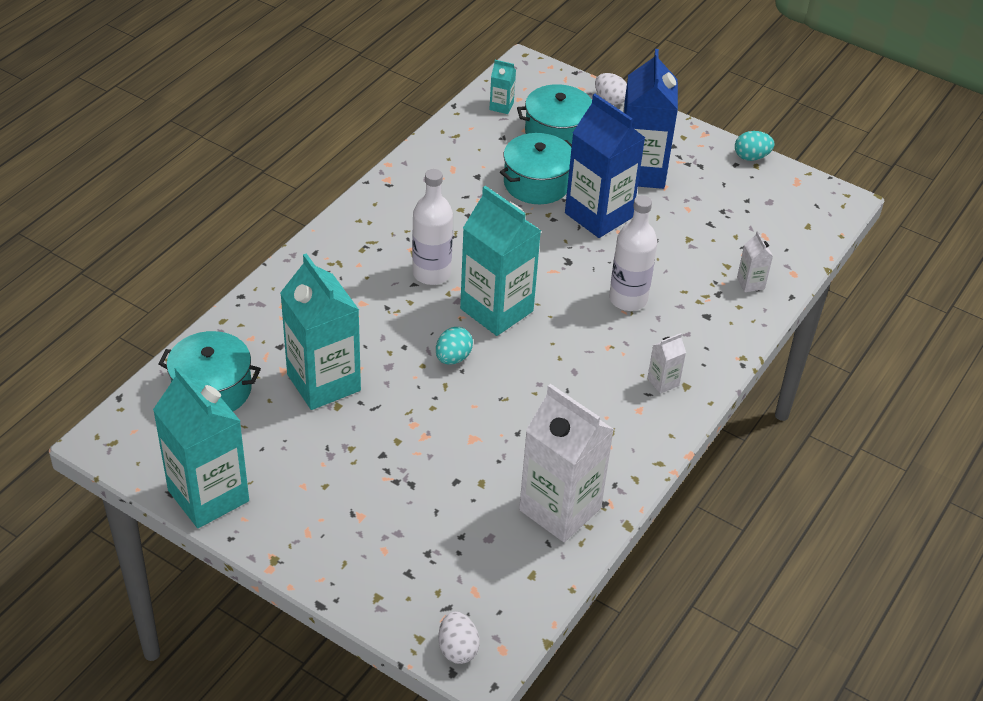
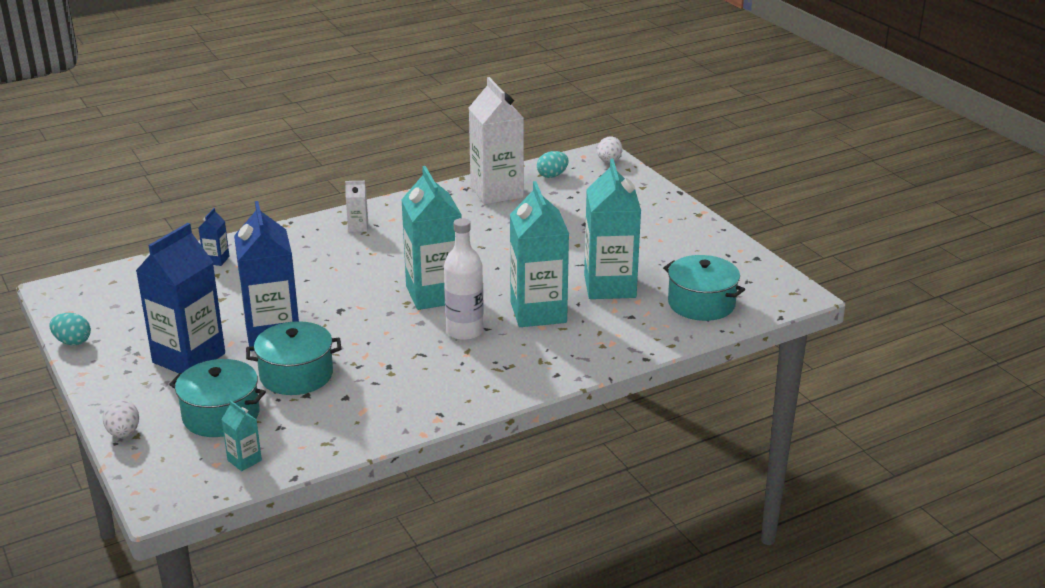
camera: 150 degrees left, 15 degrees down
turquoise carton [153,366,249,528] -> turquoise carton moved to [510,181,569,327]
turquoise egg [436,327,473,365] -> turquoise egg moved to [537,151,569,178]
white bottle [609,195,657,311] -> none
white carton [737,231,773,292] -> blue carton [198,208,229,266]

